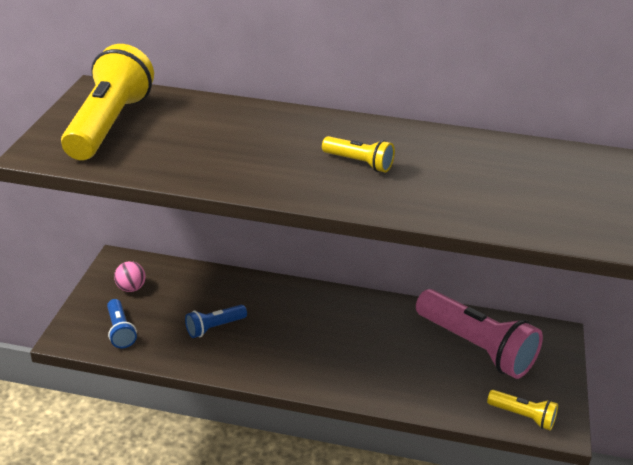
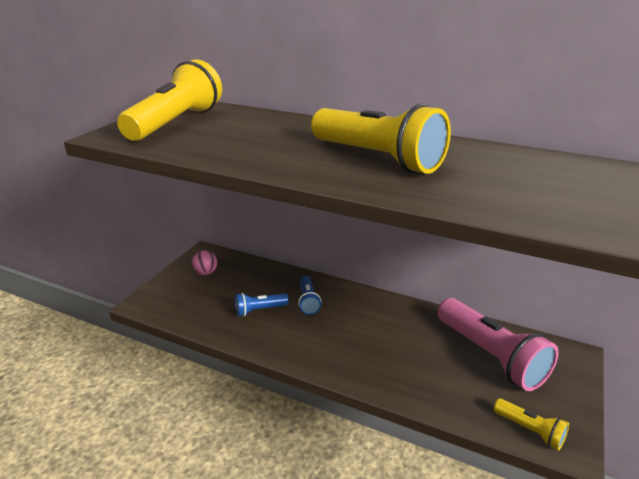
camera: 15 degrees right, 5 degrees down
blue flashlight [107,299,137,348] -> blue flashlight moved to [298,276,321,315]
yellow flashlight [322,136,395,173] -> yellow flashlight [311,104,451,174], size x2.08

